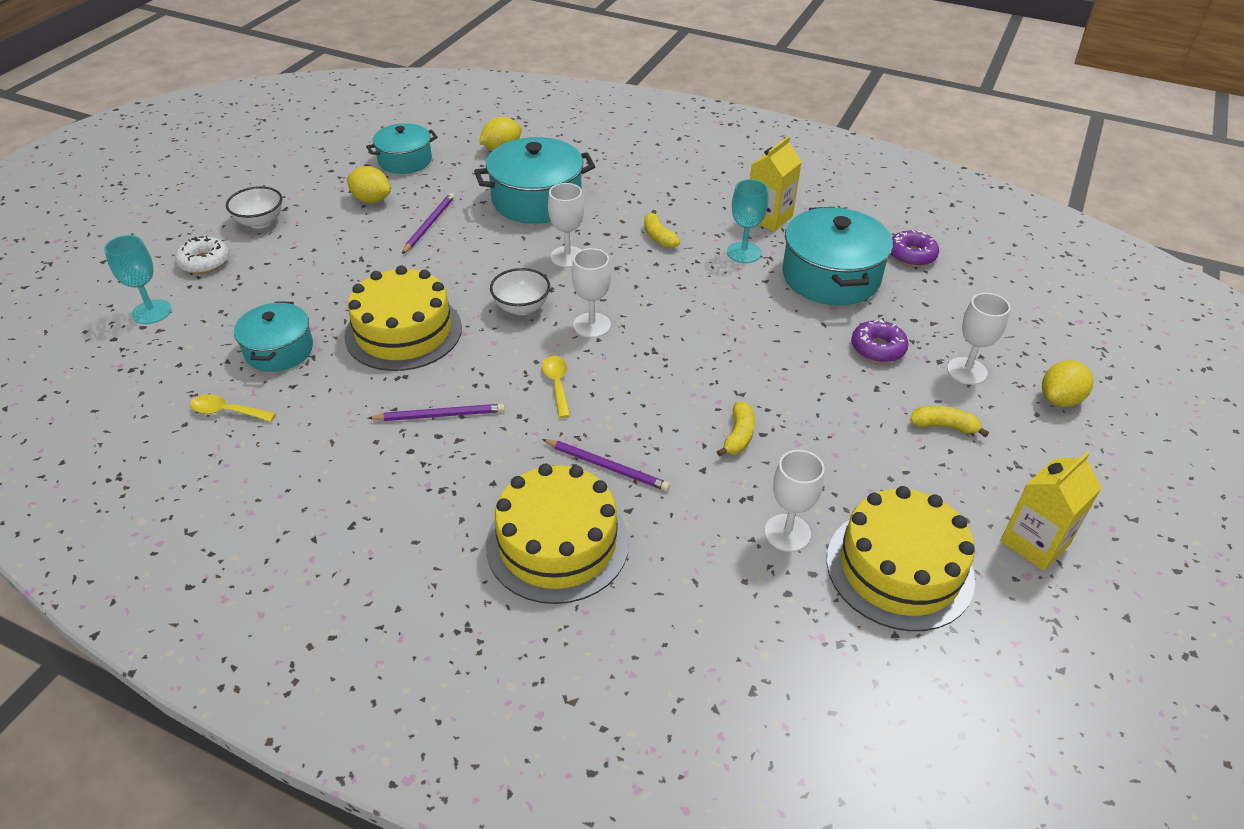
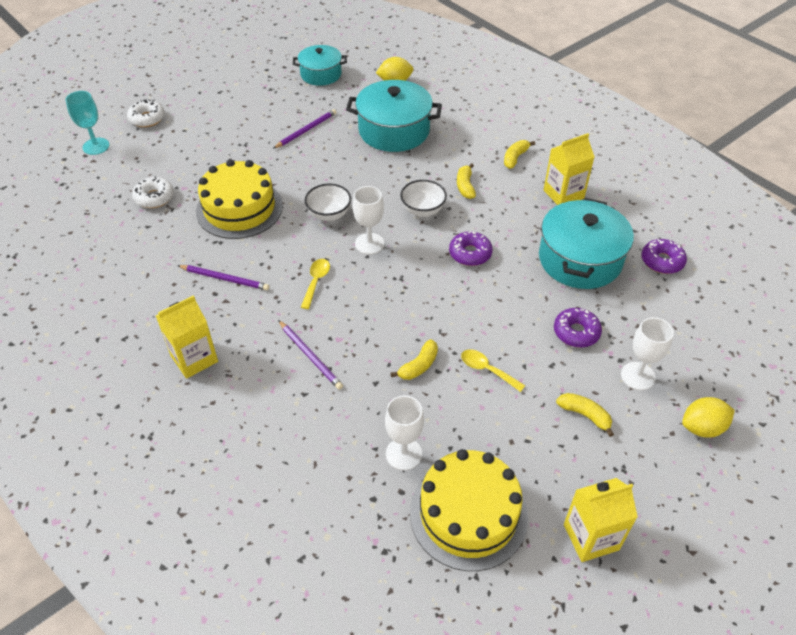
camera: 25 degrees right, 5 degrees up
yellow spoon [190,394,276,422] -> yellow spoon moved to [461,350,526,392]
white bowl [226,186,282,228] -> white bowl moved to [400,180,447,217]
turquoise pot [234,301,313,372] -> white donut [132,176,174,208]
yellow lemon [347,166,391,203] -> none
yellow cake [486,464,629,604] -> none
white goblet [548,183,584,268] -> none
turquoise goblet [727,179,768,263] -> none
none -> yellow carton [156,295,218,379]
none -> purple donut [449,231,493,266]
none -> yellow banana [504,140,535,169]

